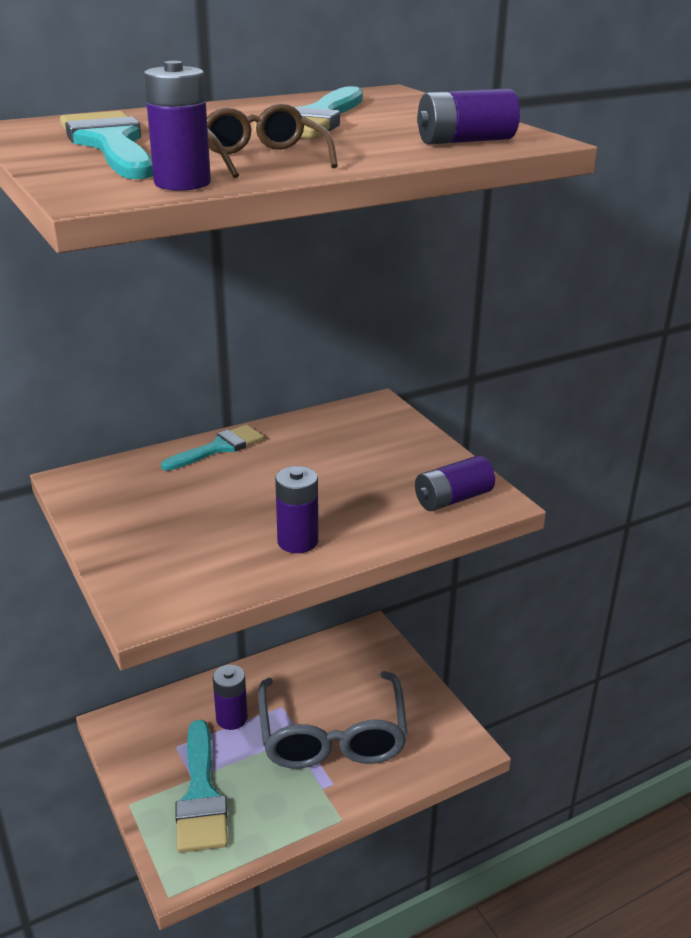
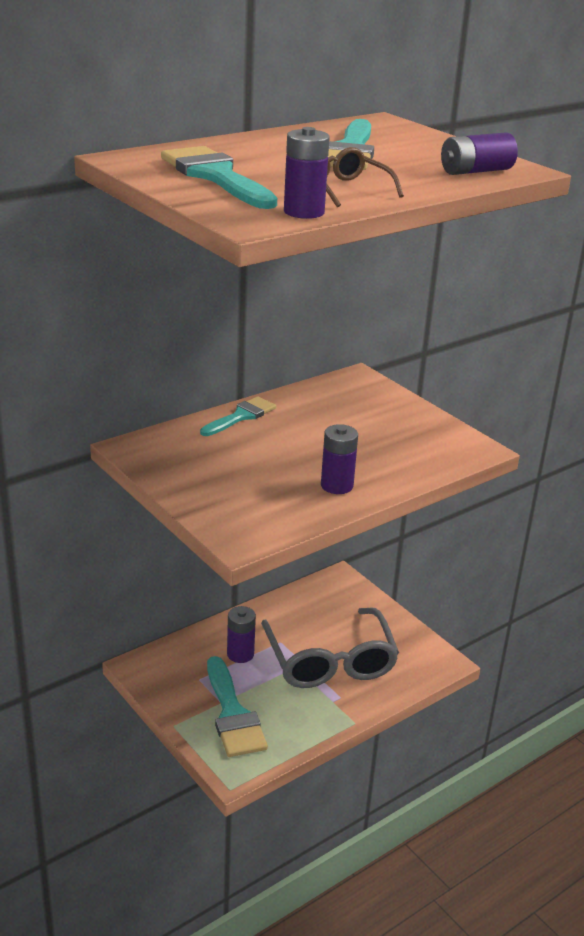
camera: 10 degrees left, 0 degrees up
purple battery [415,456,495,511] -> none

